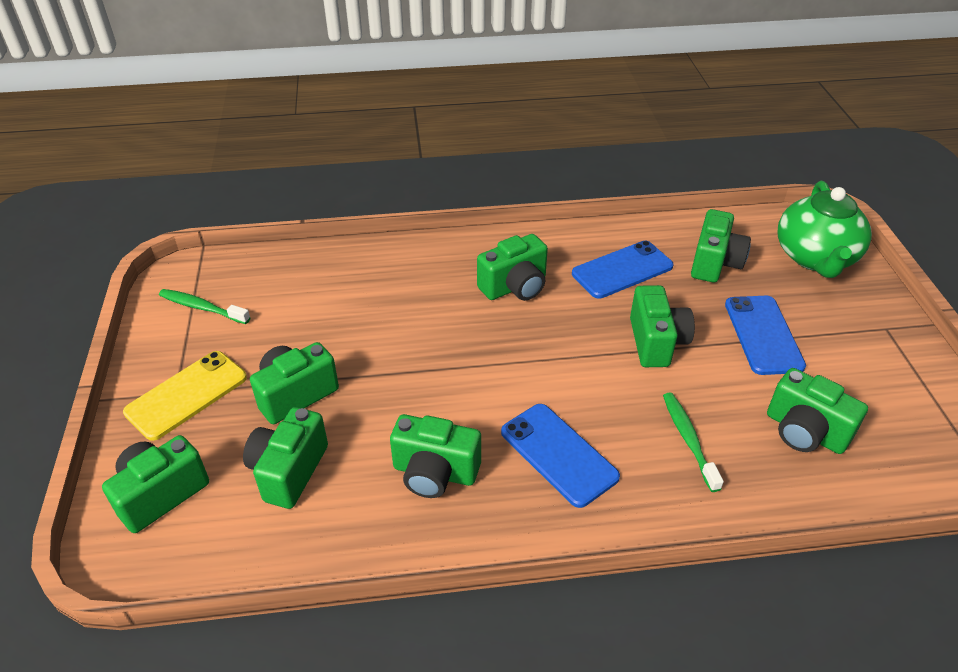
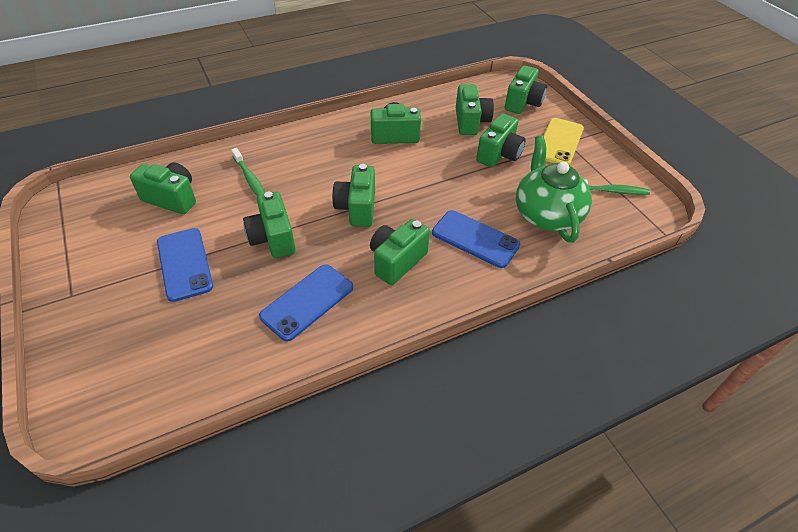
camera: 160 degrees right, 5 degrees up
blue phone [501,404,620,508] -> blue phone moved to [432,210,520,268]
green camera [691,209,751,283] -> green camera moved to [332,164,375,227]
green teapot [778,181,872,278] -> green teapot moved to [516,135,592,243]

